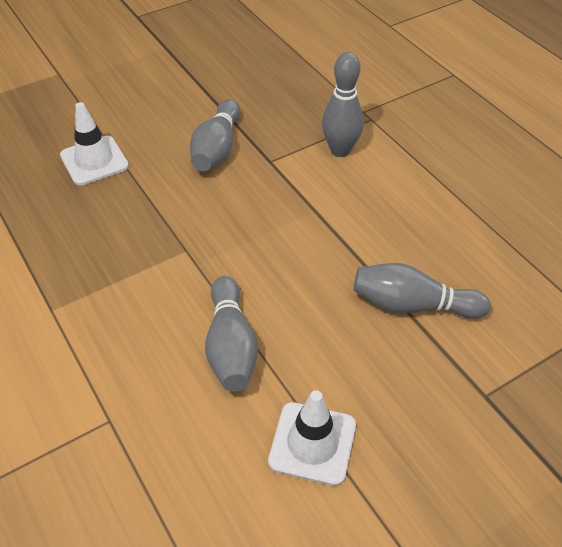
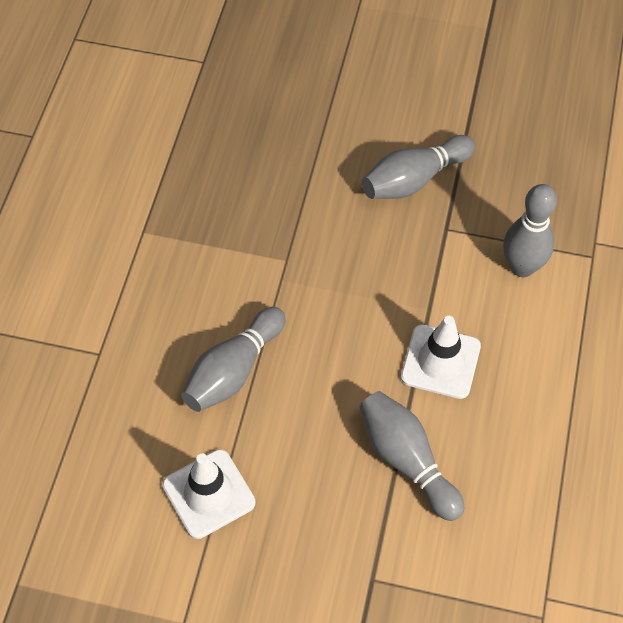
camera: 45 degrees right, 10 degrees up
white traffic cone [60,102,129,185] -> white traffic cone moved to [401,316,481,399]

